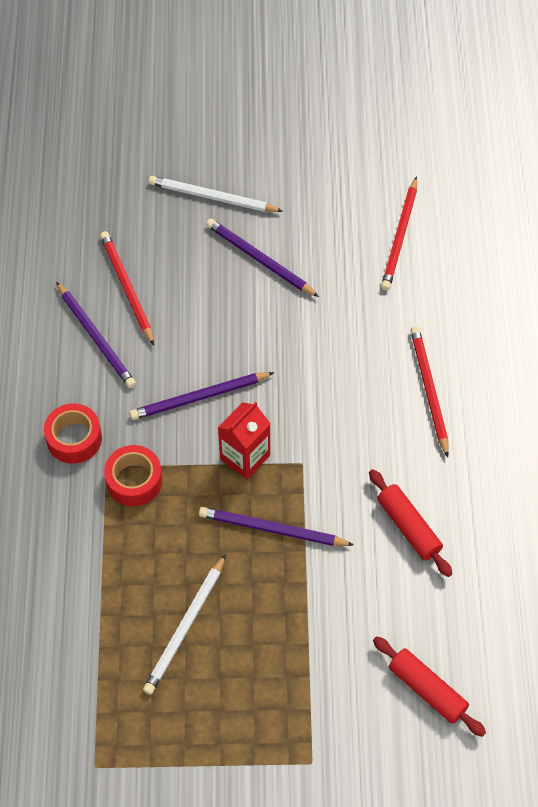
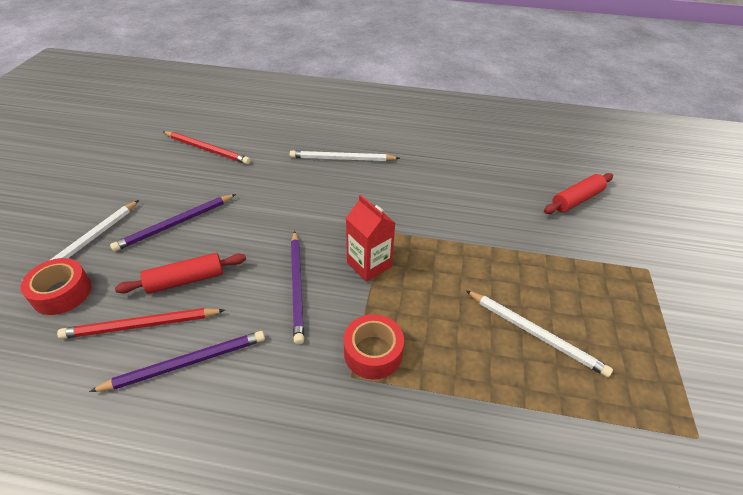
camera: 80 degrees left, 15 degrees down
red tape [44,403,102,464] -> red tape moved to [21,258,92,315]
purple pencil [199,507,354,546] -> none
red rolling pin [369,469,452,577] -> red rolling pin moved to [115,253,246,294]
red pencil [410,326,449,458] -> white pencil [290,151,400,161]

